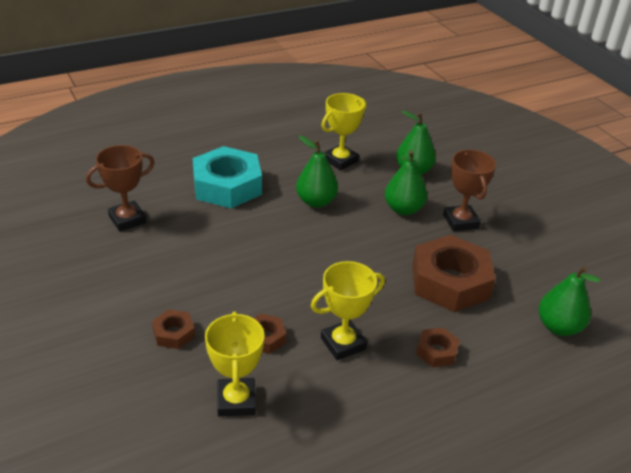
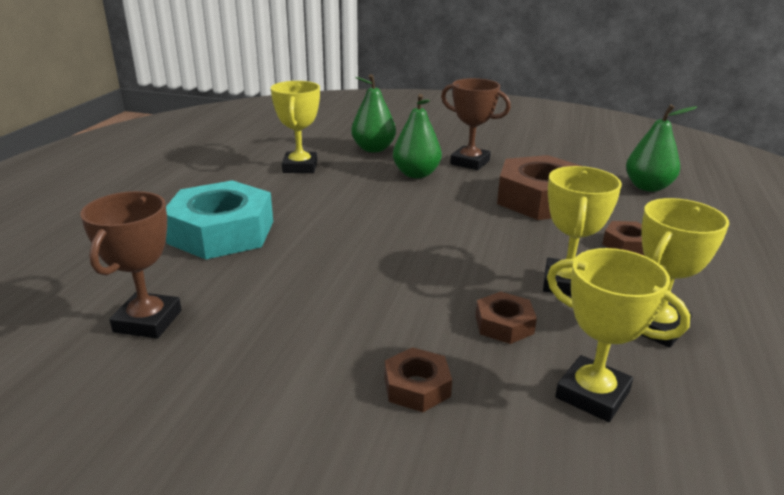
camera: 45 degrees left, 10 degrees down
green pear [296,136,338,208] -> none
none -> yellow trophy [641,198,729,348]

